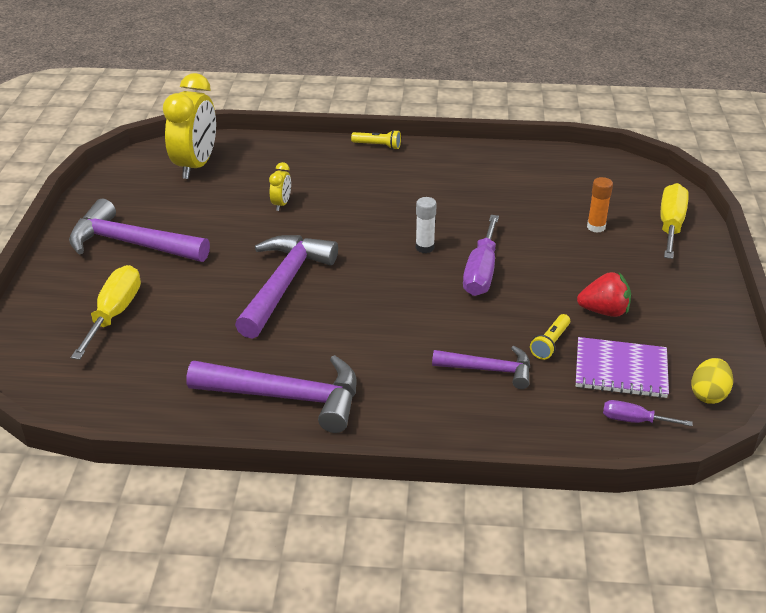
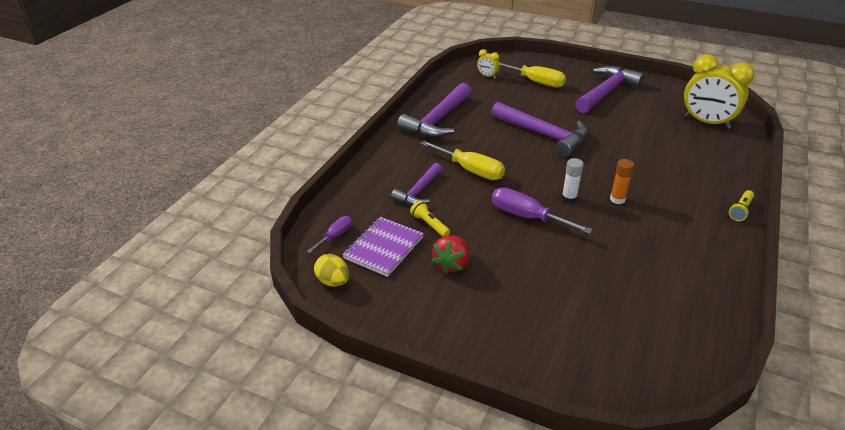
camera: 110 degrees right, 0 degrees up
yellow clock [269,162,291,211] -> yellow clock moved to [477,49,500,79]
orange glue stick [587,177,613,233] -> orange glue stick moved to [610,159,634,204]
yellow screwdriver [661,183,689,259] -> yellow screwdriver moved to [421,141,505,180]

